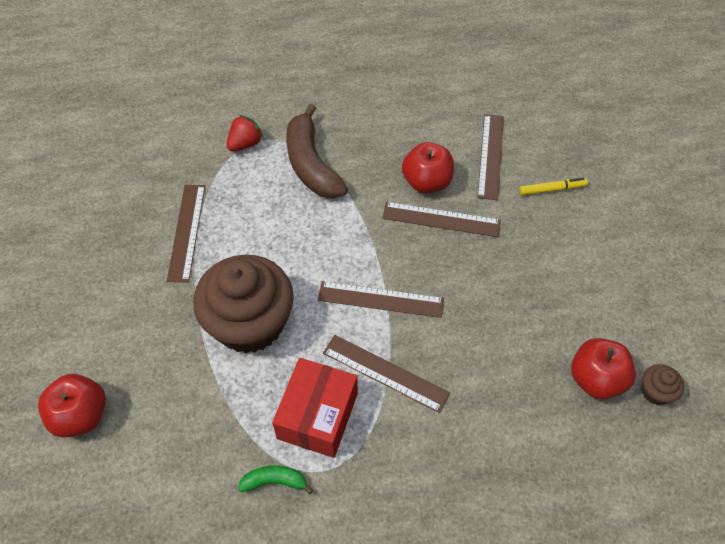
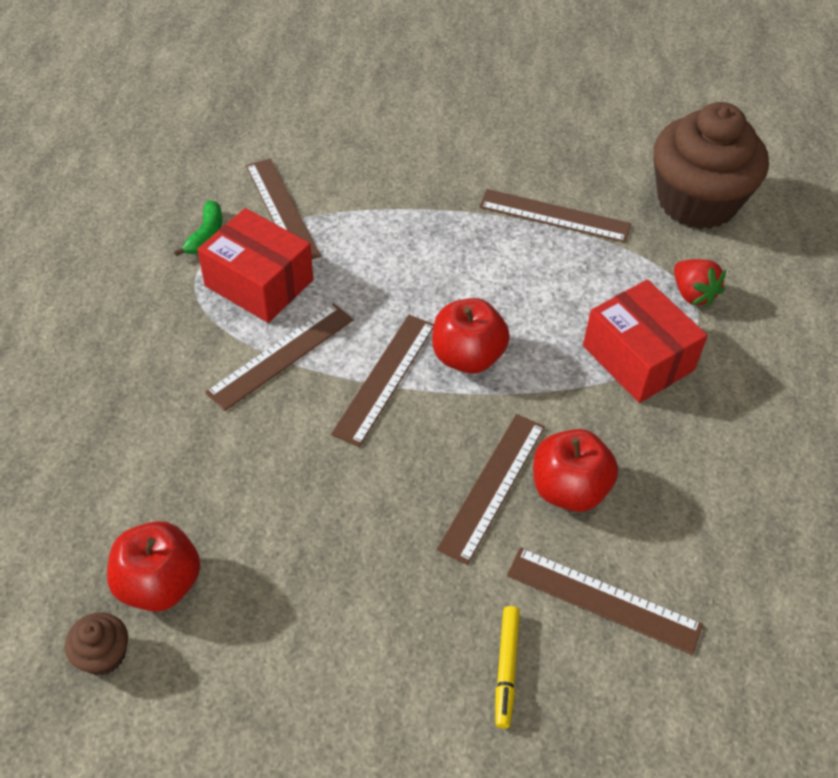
camera: 105 degrees right, 5 degrees down
red apple [38,374,106,437] -> red apple moved to [432,298,510,374]
brown cupcake [193,255,294,353] -> brown cupcake moved to [653,102,769,229]
brown banana [286,104,348,199] -> red box [583,280,708,403]
none -> brown ruler [246,159,321,259]

